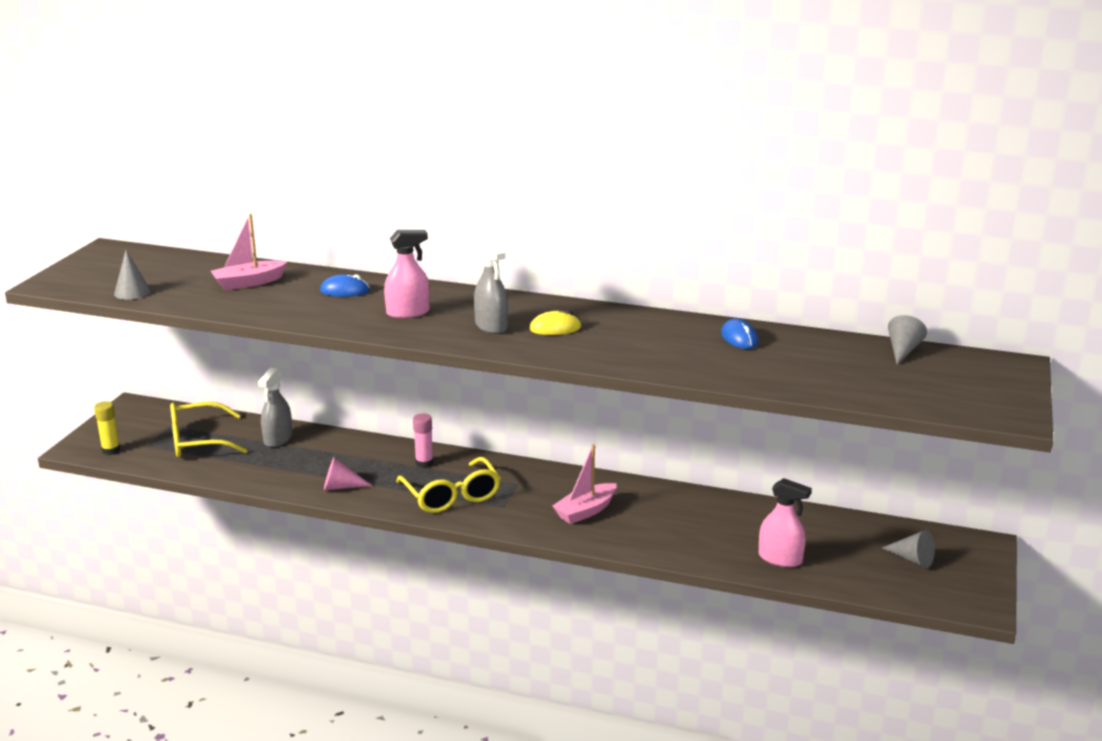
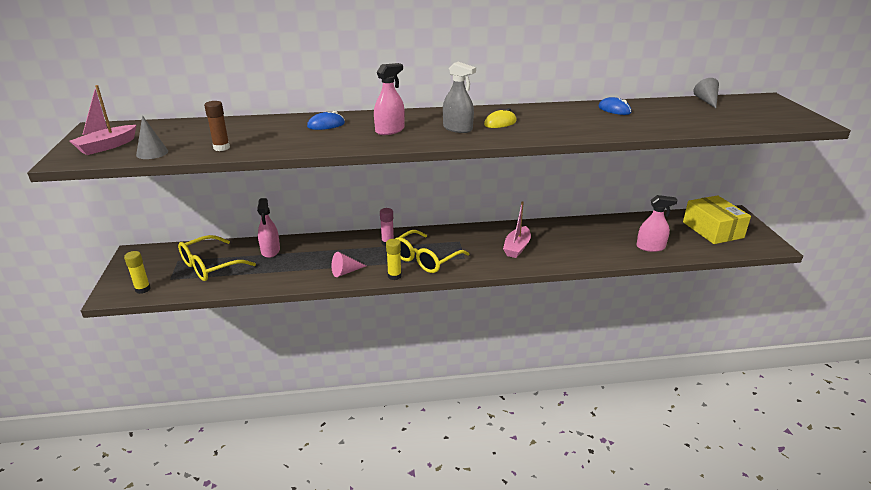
camera: 25 degrees left, 5 degrees up
pink boat [211,213,287,290] -> pink boat moved to [70,85,136,155]
grey spray bottle [258,368,292,447] -> pink spray bottle [257,198,280,258]
yellow glasses [396,457,501,513] -> yellow glasses turned 90 degrees clockwise [395,230,469,273]
grey cone [882,530,935,568] -> yellow box [683,195,751,244]
none -> brown glue stick [204,101,230,151]
none -> yellow glue stick [386,239,402,280]

